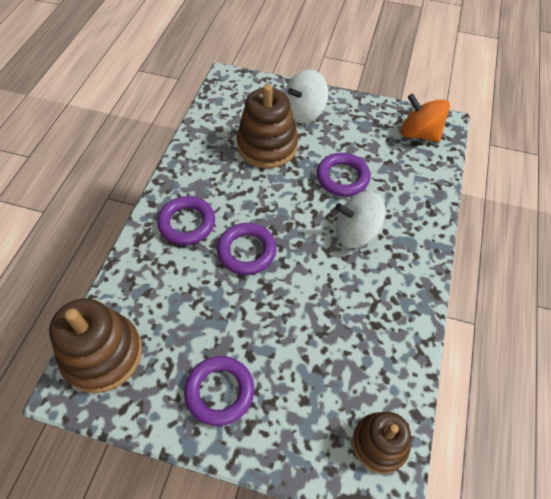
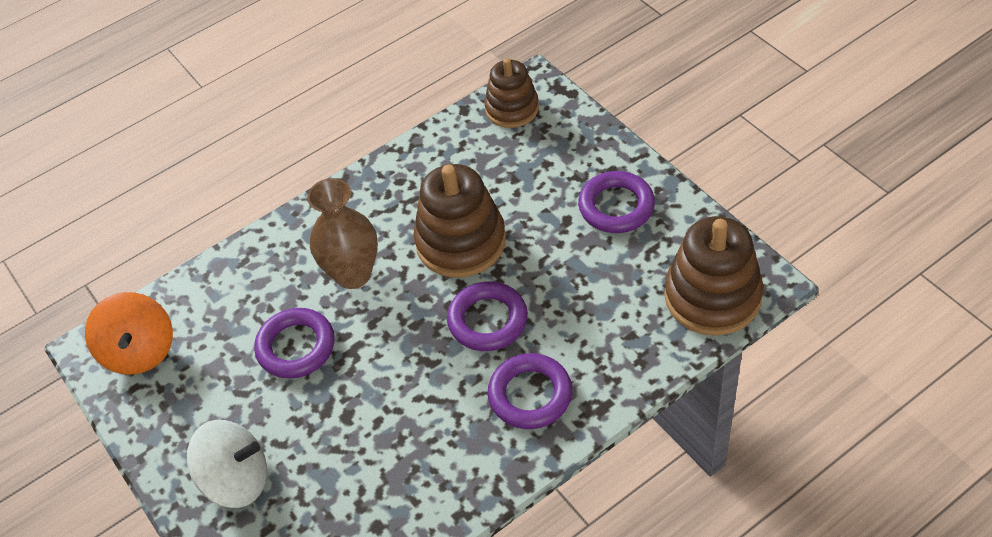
camera: 135 degrees left, 5 degrees down
brown stacking toy [237,84,298,168] -> brown stacking toy moved to [413,164,506,278]
white spinning top [335,191,386,248] -> brown vase [307,178,378,289]

